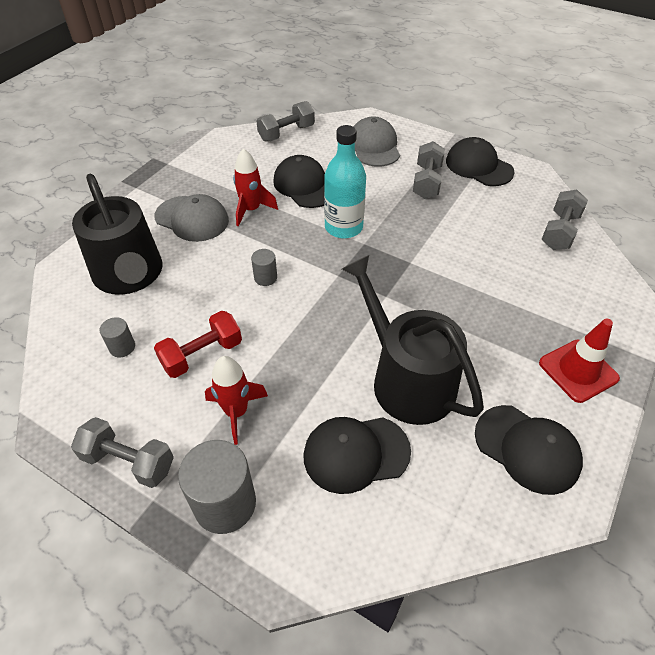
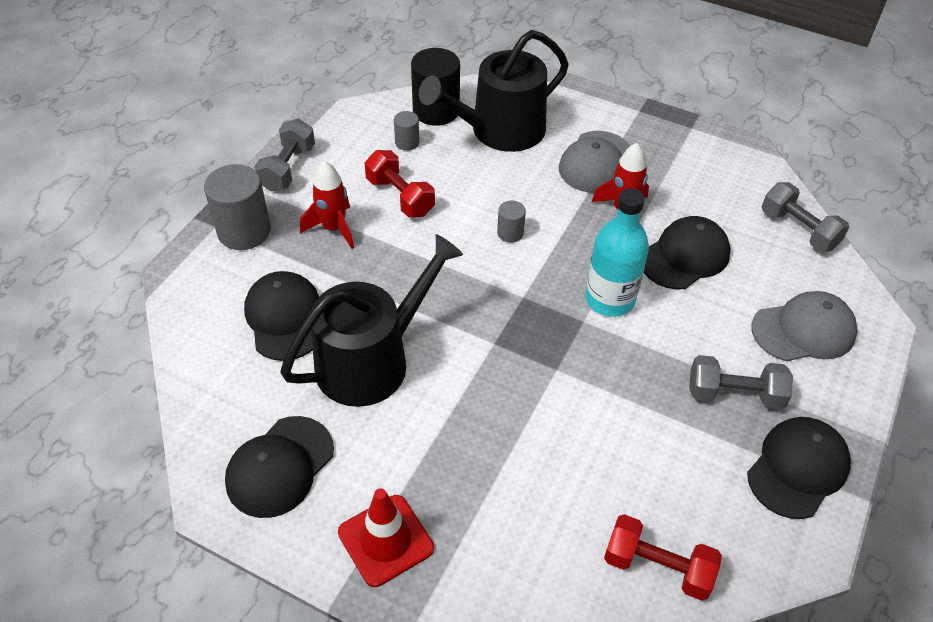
camera: 85 degrees right, 0 degrees up
grey dumbbell [541,190,588,250] -> red dumbbell [604,514,722,601]
none -> black cylinder [411,48,460,126]

